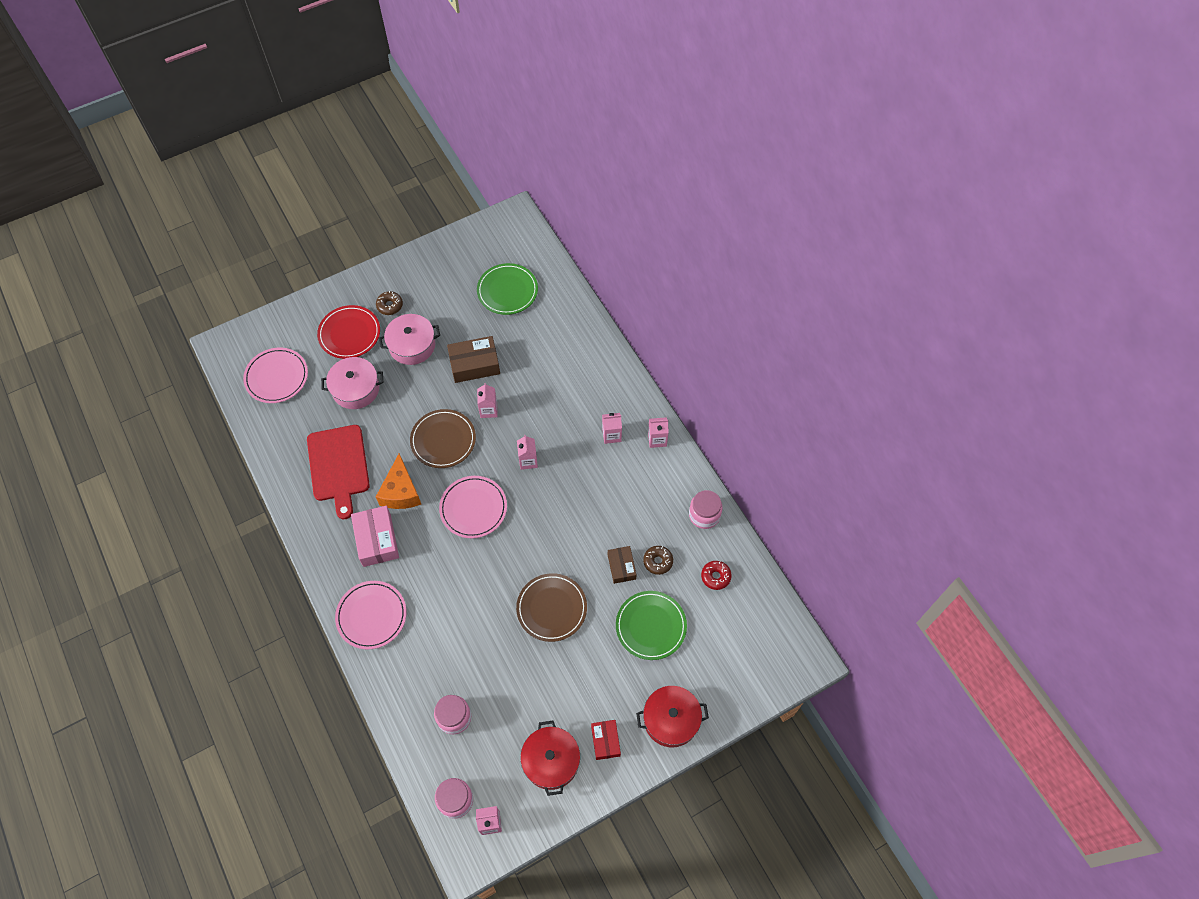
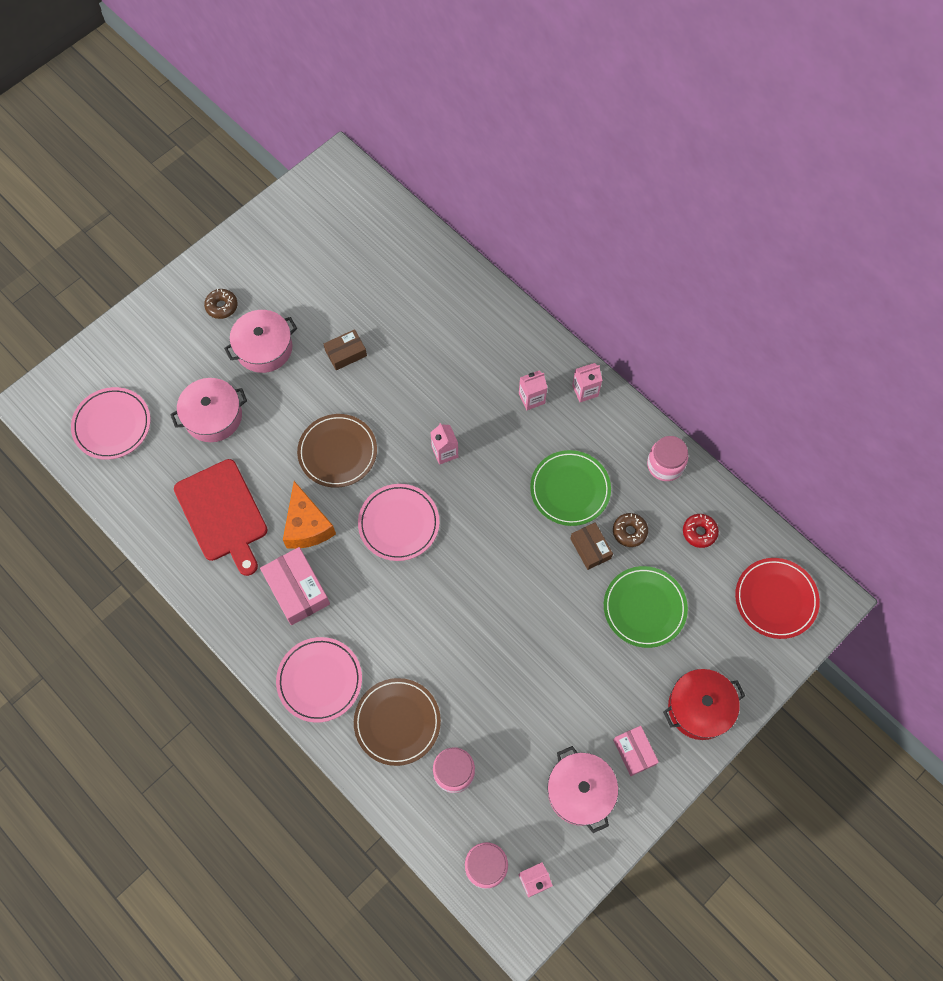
camera: 15 degrees left, 5 degrees up
red plate [317,305,380,359] -> red plate moved to [735,558,820,639]
brown box [447,336,500,383] -> brown box [324,329,367,370], size x0.62
green plate [477,263,538,315] -> green plate moved to [530,450,611,526]
pink carton [477,383,497,418] -> none
brown plate [516,573,587,642] -> brown plate moved to [354,678,441,766]
red pot [520,721,580,796] -> pink pot [548,746,618,833]
red box [591,720,621,760] -> pink box [613,726,659,776]

